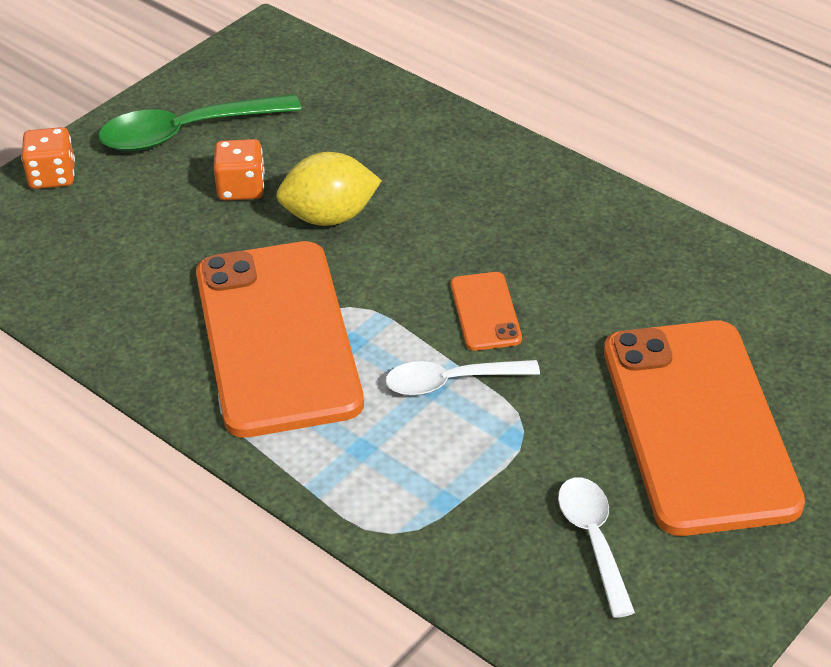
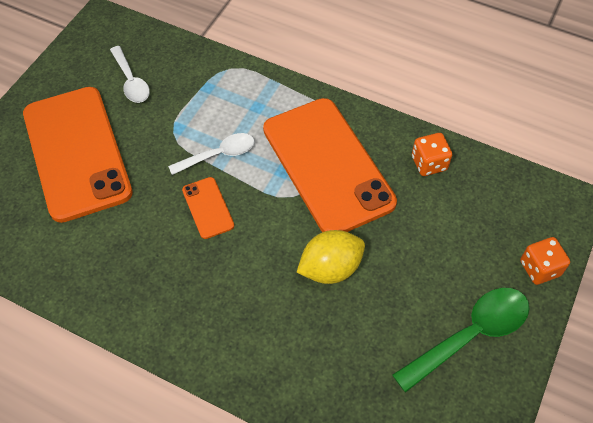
camera: 165 degrees right, 15 degrees up
orange dice [214,139,265,201] -> orange dice moved to [412,133,452,176]

